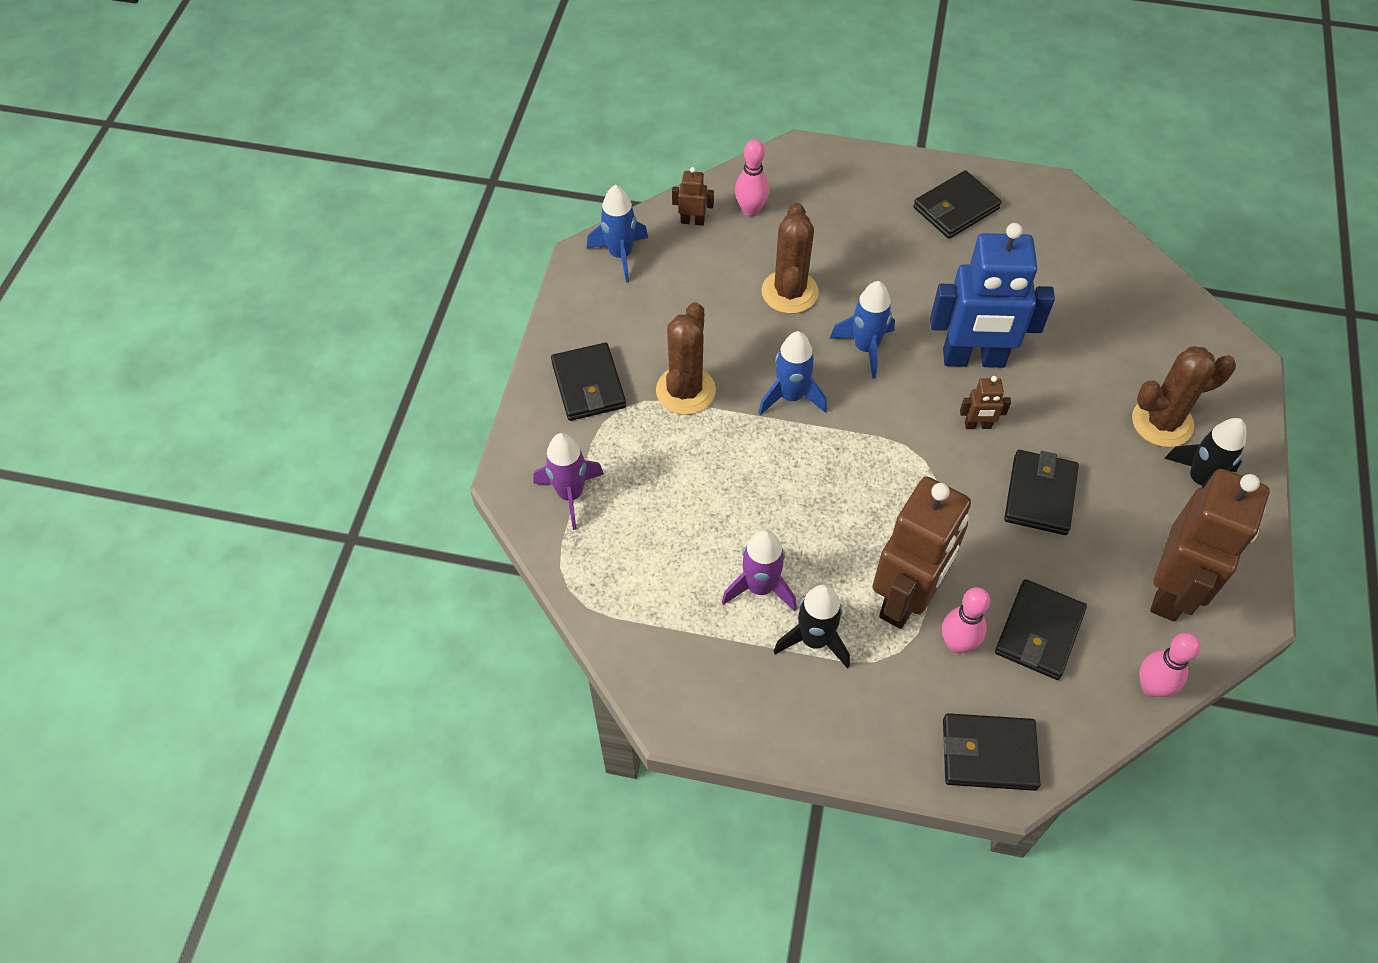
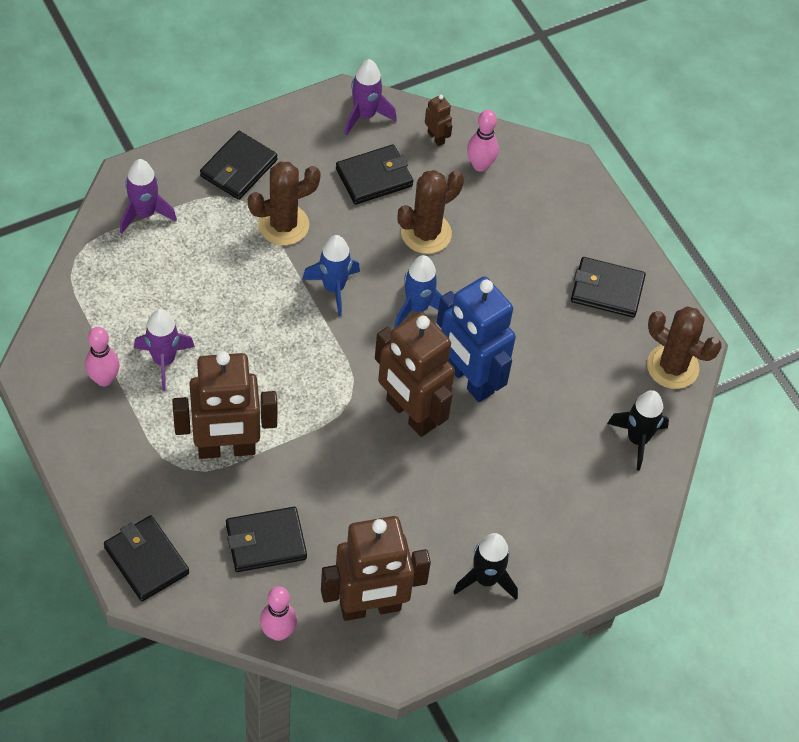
camera: 45 degrees right, 0 degrees up
blue rocket [587,185,648,283] -> purple rocket [345,59,397,135]
black rocket [774,584,850,668] -> black rocket moved to [607,390,669,470]
pink bowling pin [942,587,990,653] -> pink bowling pin moved to [85,327,120,386]
brown robot [960,376,1011,429] -> brown robot [375,312,455,437], size x2.42
black wallet [1004,450,1079,535] -> black wallet moved to [336,144,413,205]
brown cactus [1132,346,1236,447] -> brown cactus moved to [647,307,722,389]

